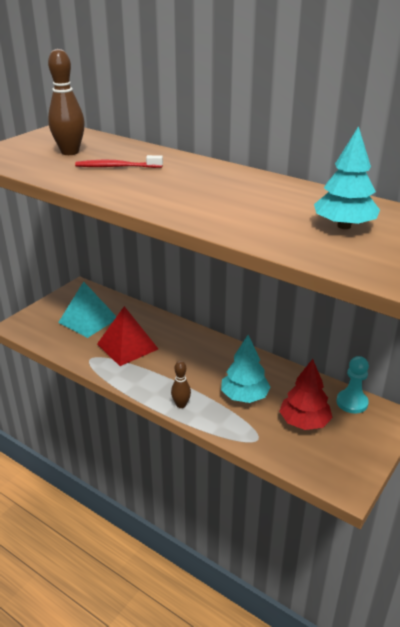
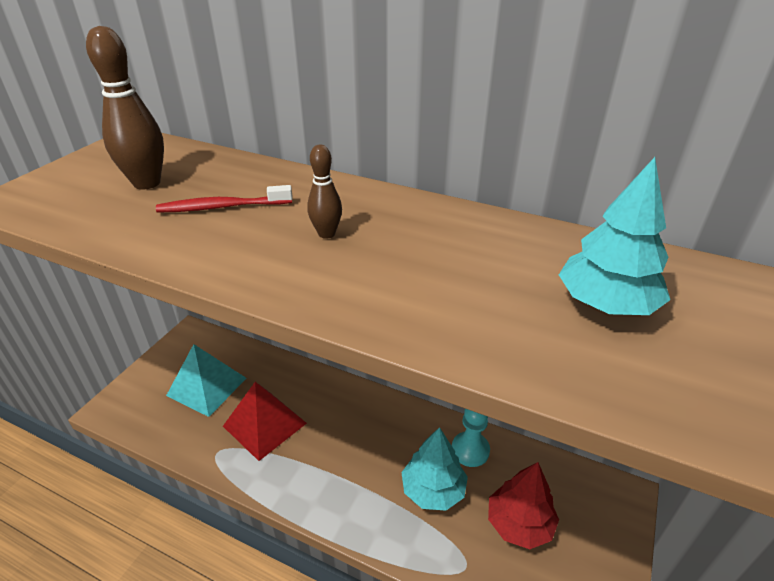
camera: 10 degrees left, 5 degrees up
brown bowling pin [171,361,191,408] -> brown bowling pin moved to [307,145,342,239]
turquoise pawn [336,356,369,413] -> turquoise pawn moved to [452,409,490,467]

